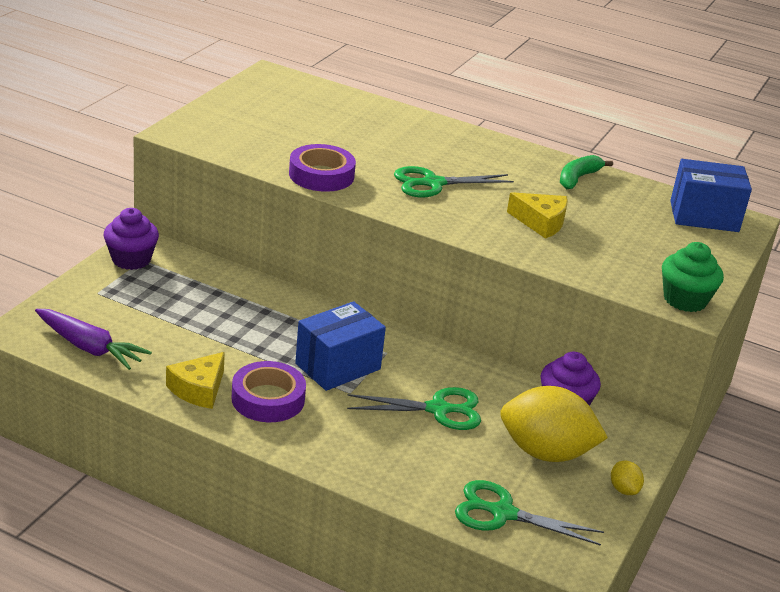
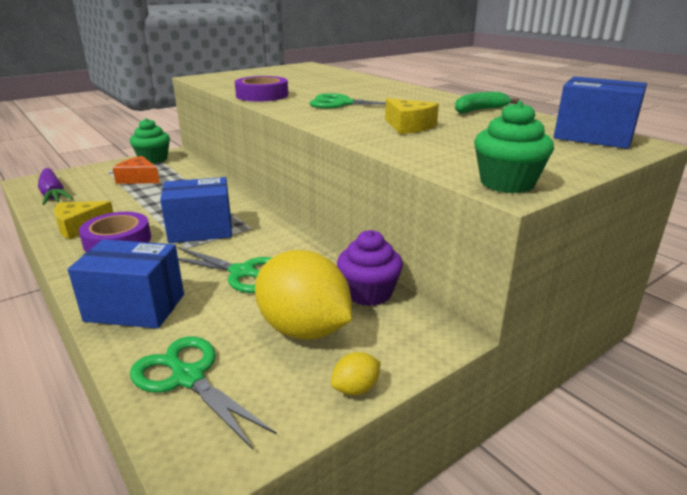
camera: 30 degrees right, 5 degrees down
purple cupcake [103,208,159,270] -> green cupcake [130,118,170,164]
yellow lemon [611,461,644,495] -> yellow lemon turned 45 degrees clockwise [331,352,381,395]
none -> blue box [68,239,184,329]
none -> orange cheese [113,156,160,184]

